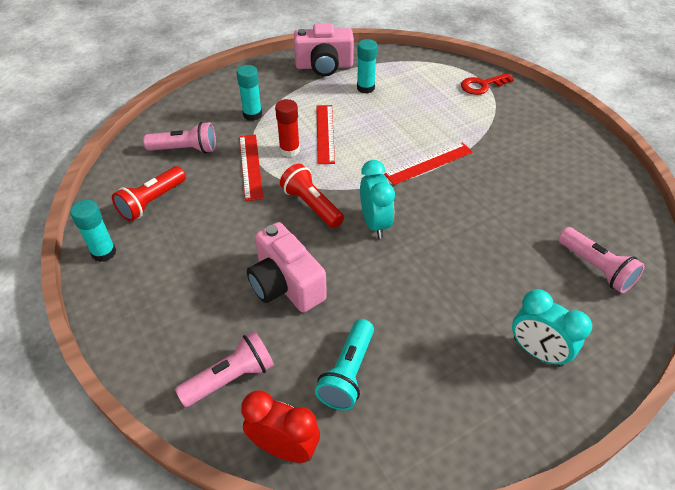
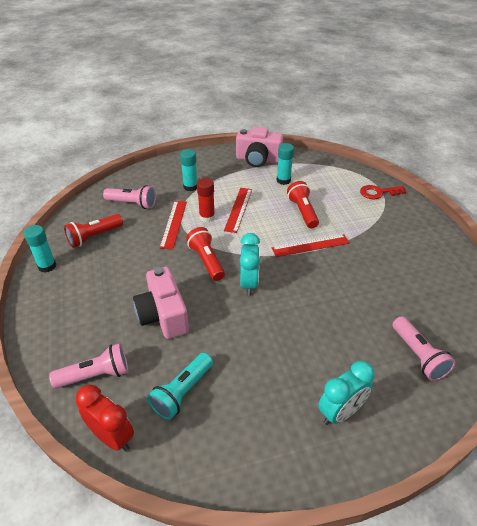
camera: 15 degrees right, 5 degrees down
turquoise clock [512,289,592,367] -> turquoise clock turned 90 degrees counterclockwise [318,361,375,425]
none -> red flashlight [287,181,319,228]

